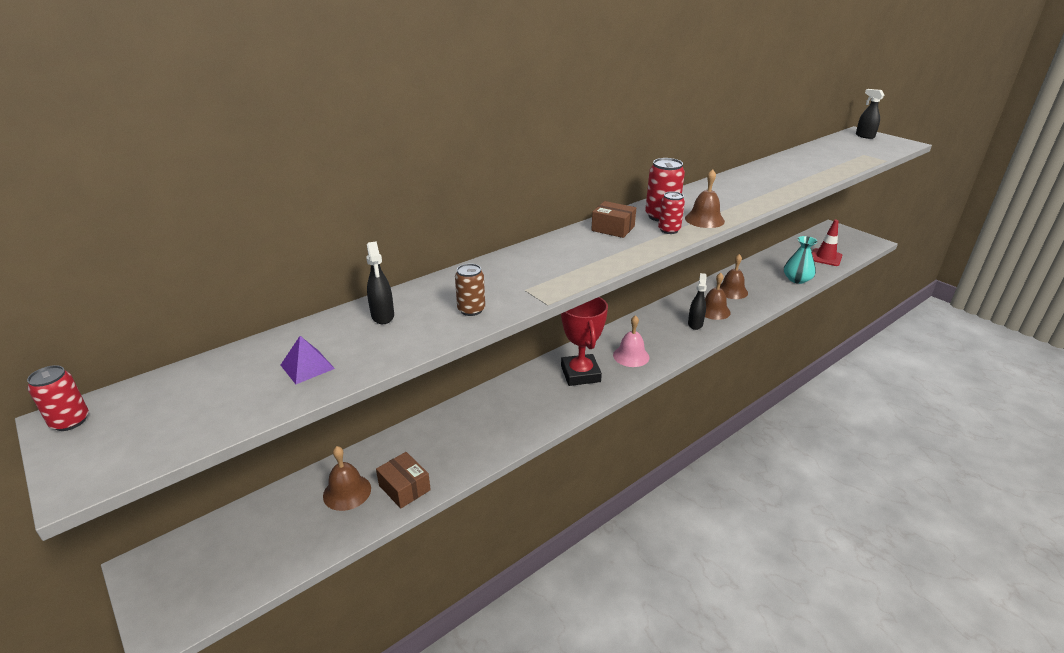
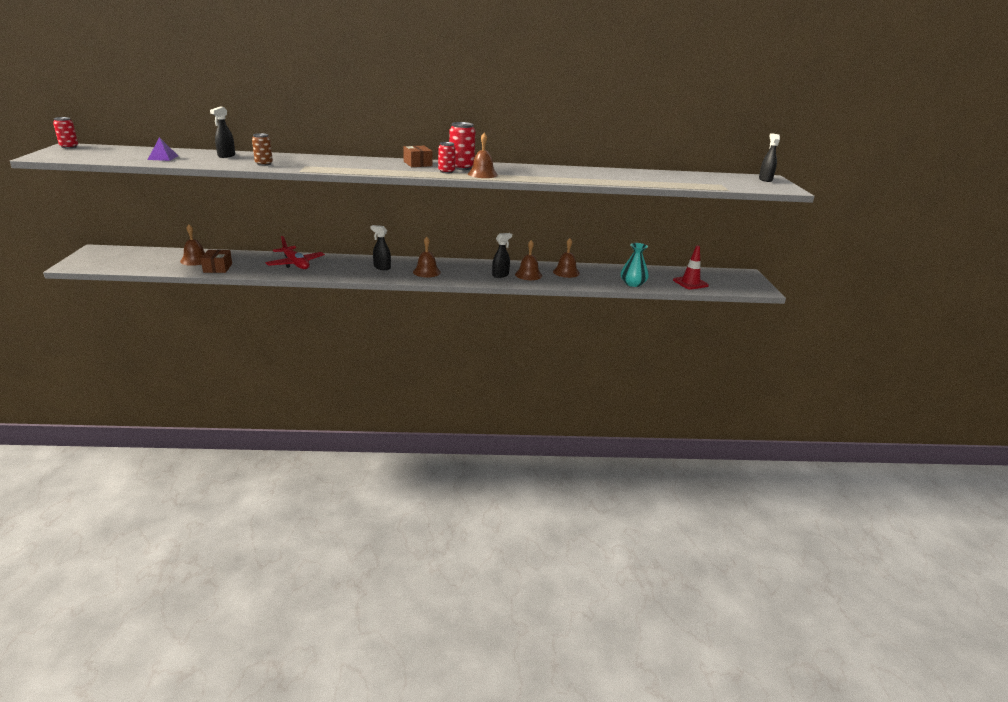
camera: 35 degrees right, 5 degrees down
red trophy [561,297,608,386] -> black spray bottle [370,225,391,270]
pink bell [613,315,649,367] -> brown bell [413,237,441,277]
none -> red plane [265,236,325,269]

